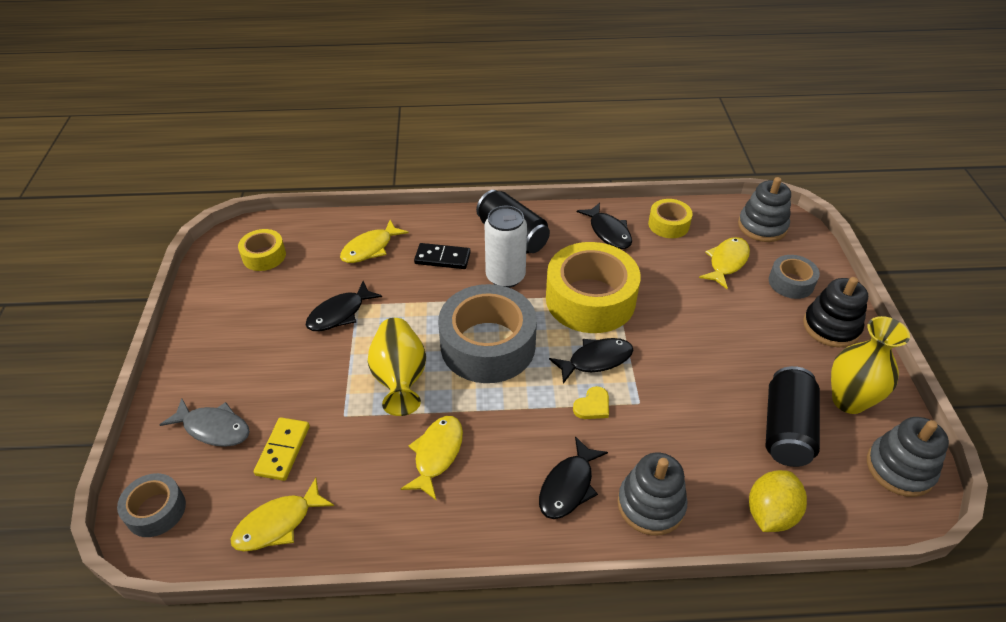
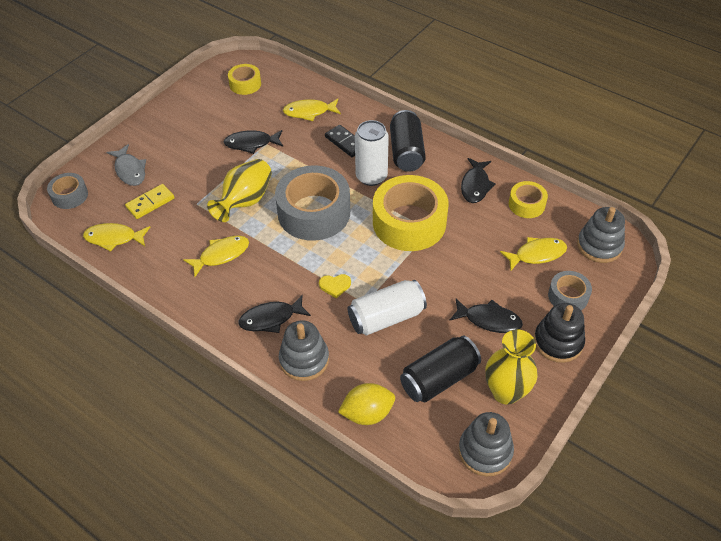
camera: 40 degrees right, 5 degrees up
black fish [549,338,633,384] -> black fish moved to [449,299,523,333]
none -> white can [348,280,427,335]

